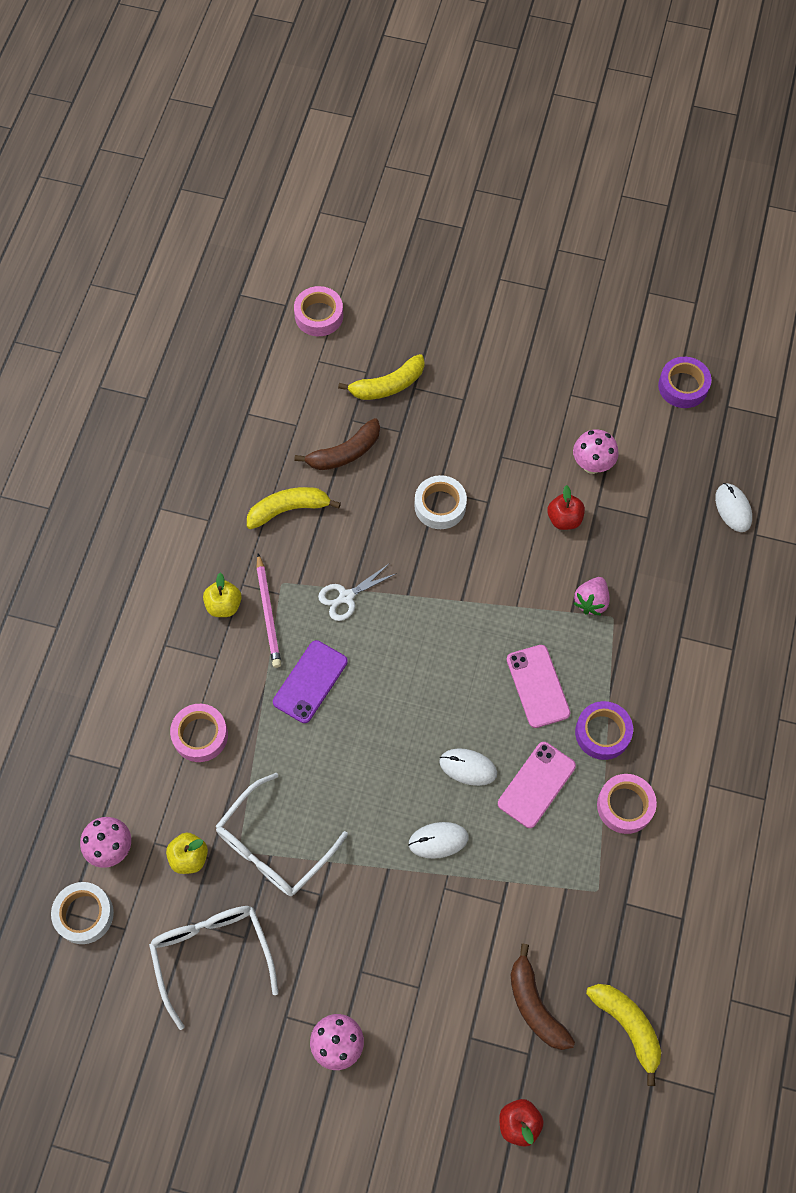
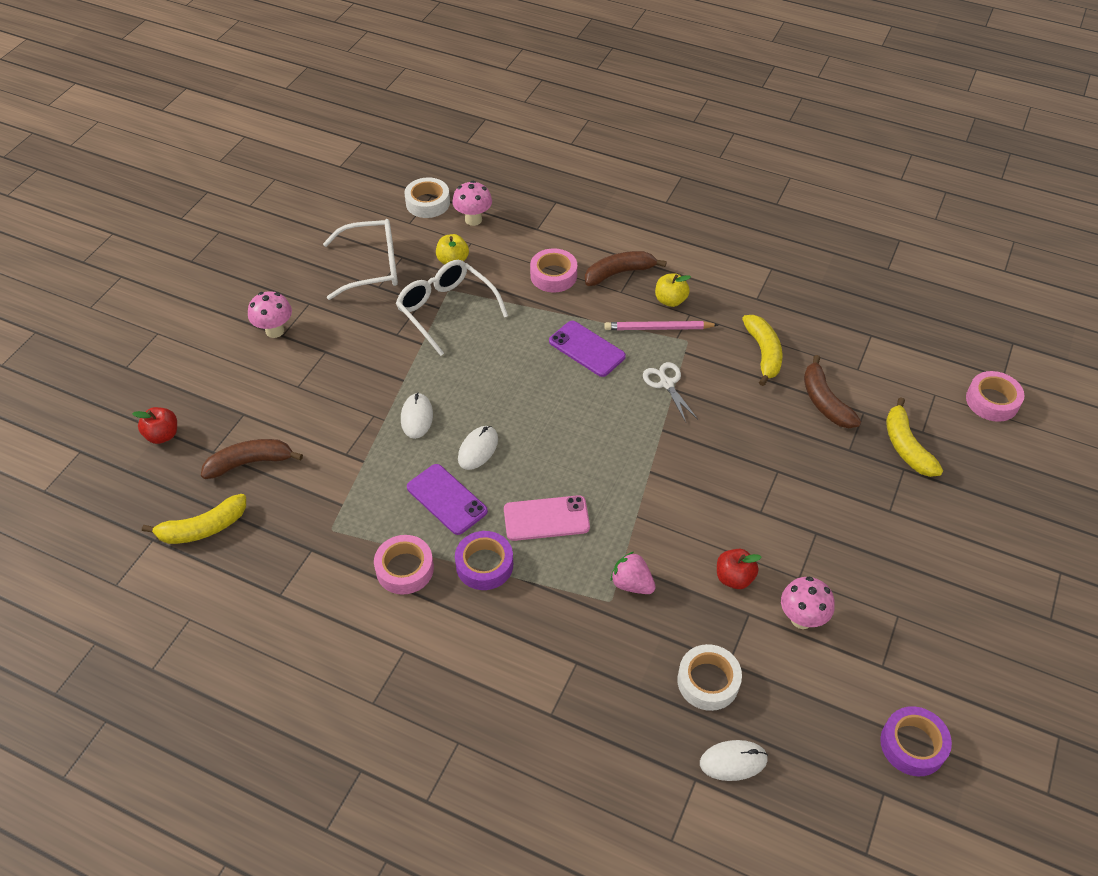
camera: 100 degrees right, 15 degrees down
white tape [414,475,467,529] -> white tape moved to [677,644,742,711]
pink phone [498,742,576,828] -> purple phone [407,464,488,535]
none -> brown banana [585,251,667,286]

